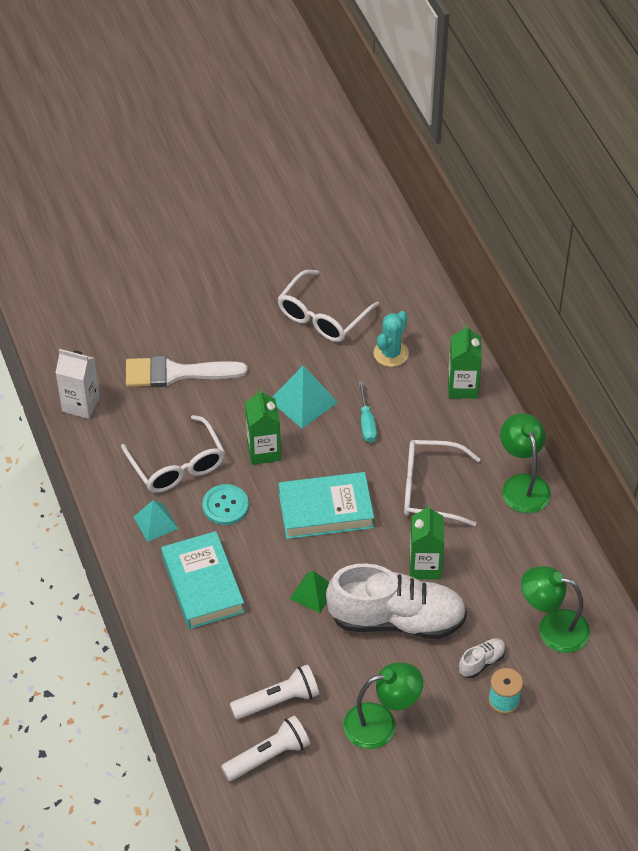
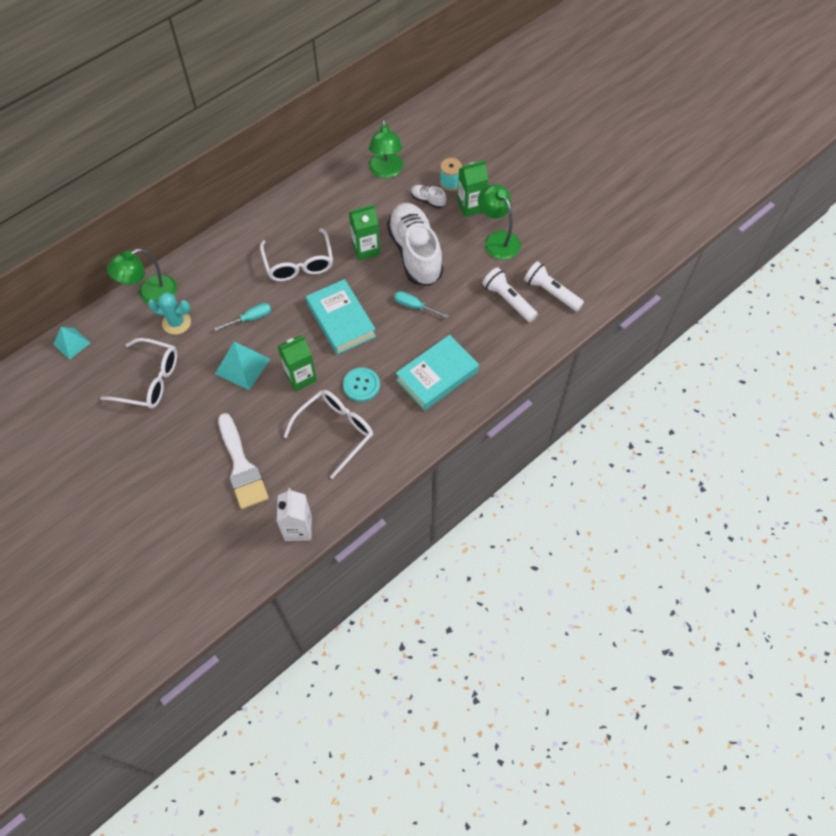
camera: 110 degrees left, 10 degrees up
turquoise pyramid [134,500,178,542] -> turquoise pyramid moved to [53,327,90,360]
green pyramid [290,571,329,613] -> turquoise screwdriver [394,291,449,318]
green carton [448,324,482,399] -> green carton moved to [457,160,488,217]
green lamp [500,413,551,513] -> green lamp moved to [107,248,177,305]

